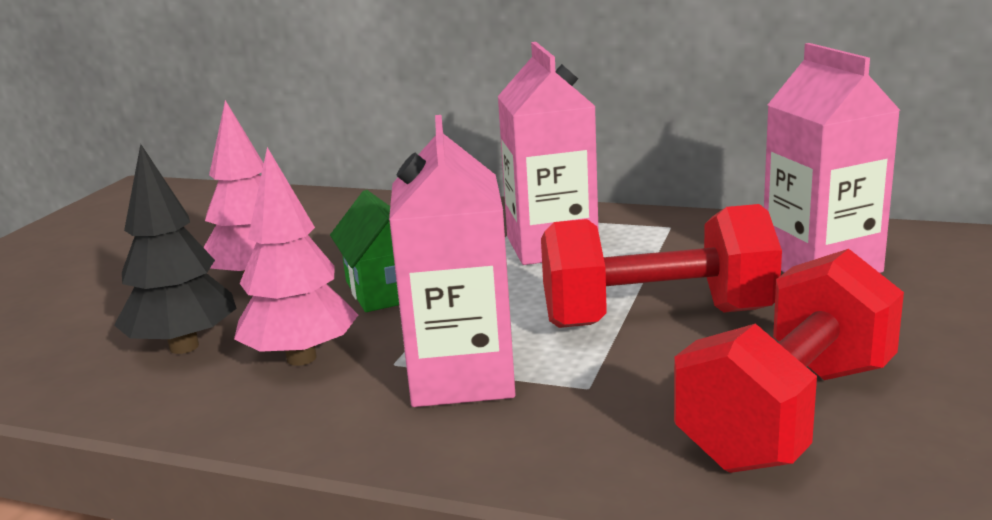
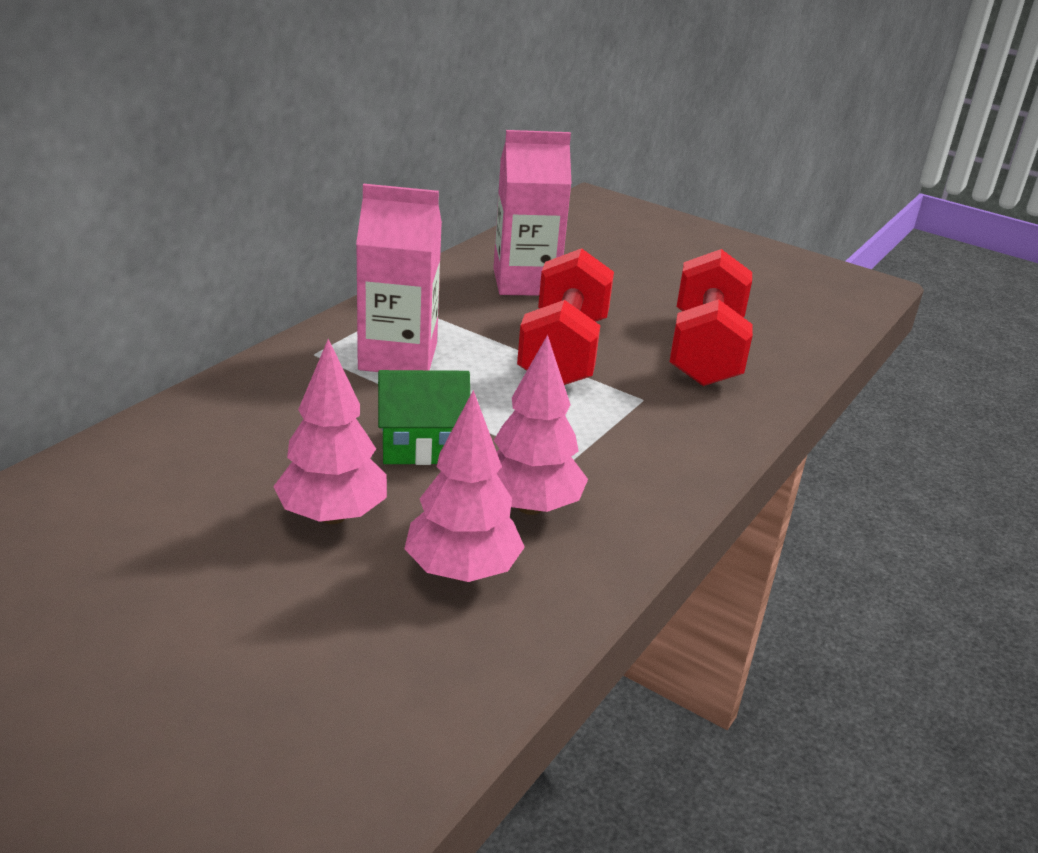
camera: 80 degrees left, 10 degrees up
black tree [114,144,237,354] -> pink tree [404,390,525,582]
pink carton [389,115,515,407] -> none
red dumbbell [674,249,904,473] -> red dumbbell turned 45 degrees clockwise [670,249,753,386]

